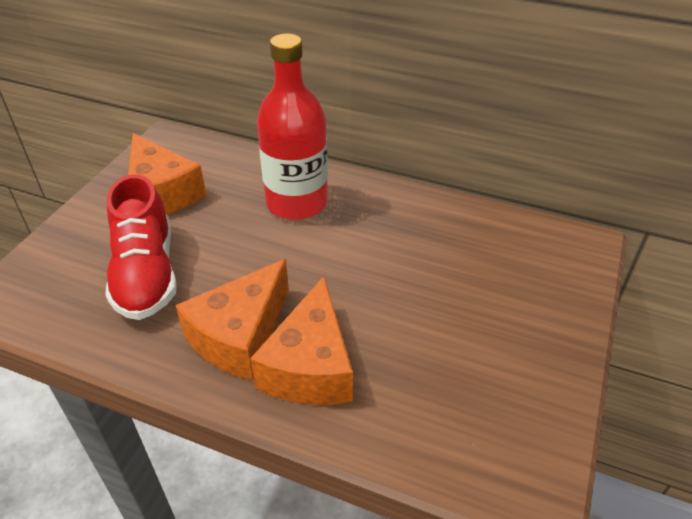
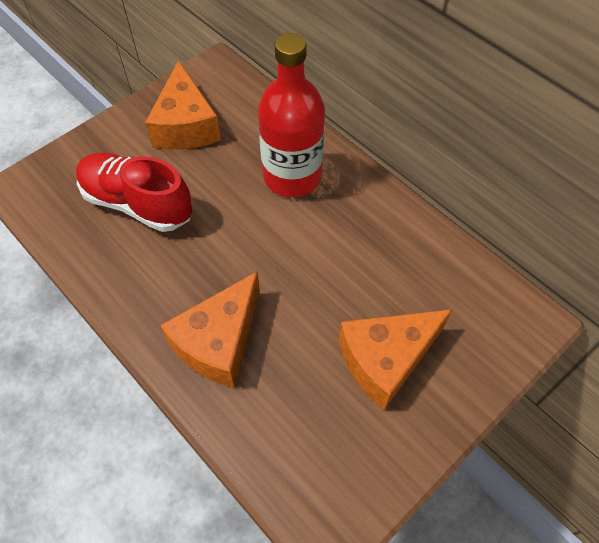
camera: 25 degrees right, 15 degrees up
red shoe [105,174,177,320] -> red shoe turned 105 degrees clockwise [76,152,192,232]
orange cheese [175,259,289,380] -> orange cheese moved to [339,309,452,410]

